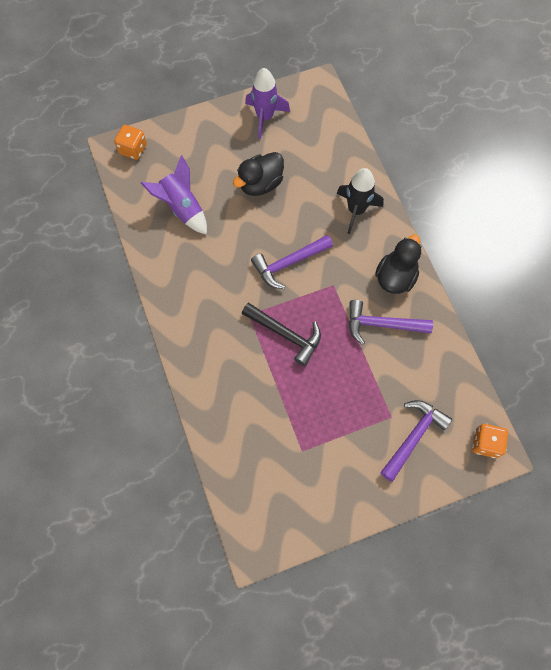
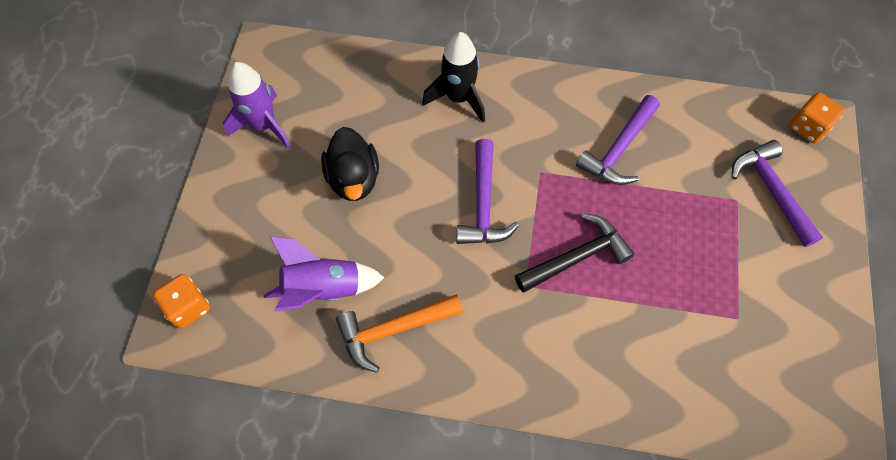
camera: 60 degrees left, 5 degrees down
black duck [375,234,421,294] -> none
none -> orange hammer [336,294,463,373]

